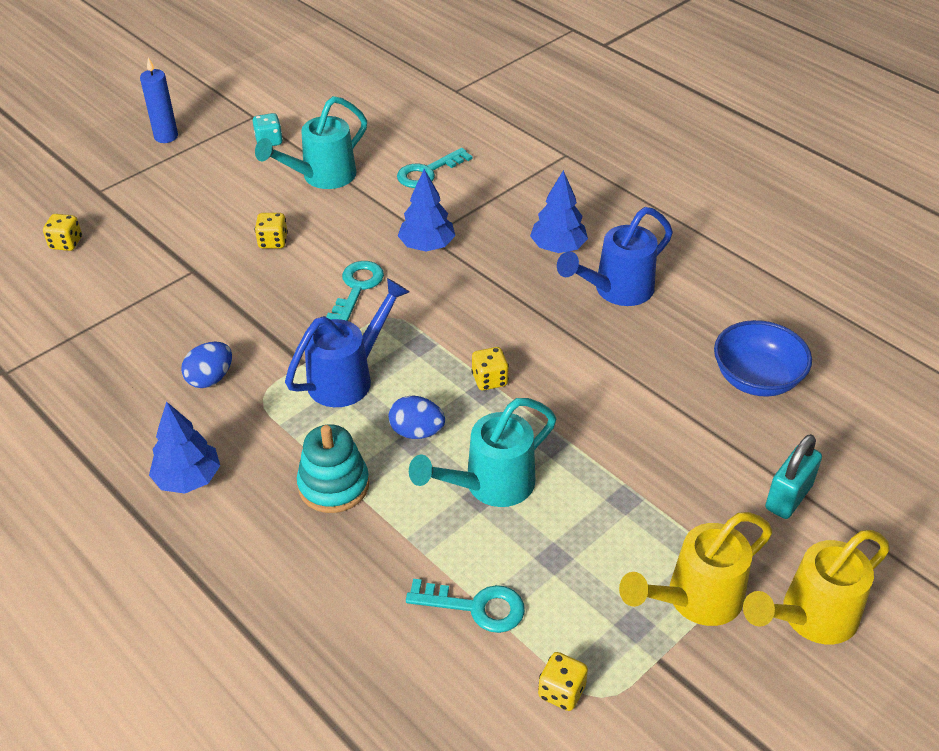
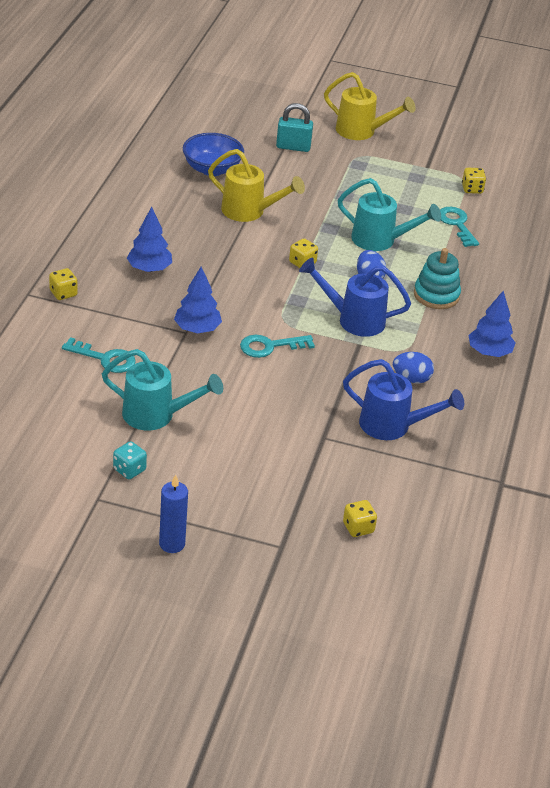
camera: 125 degrees left, 5 degrees down
yellow dice [255,213,288,248] -> yellow dice moved to [49,268,78,300]
blue watering can [557,207,673,306] -> blue watering can moved to [343,359,464,440]
yellow watering can [619,512,772,626] -> yellow watering can moved to [208,149,305,222]

